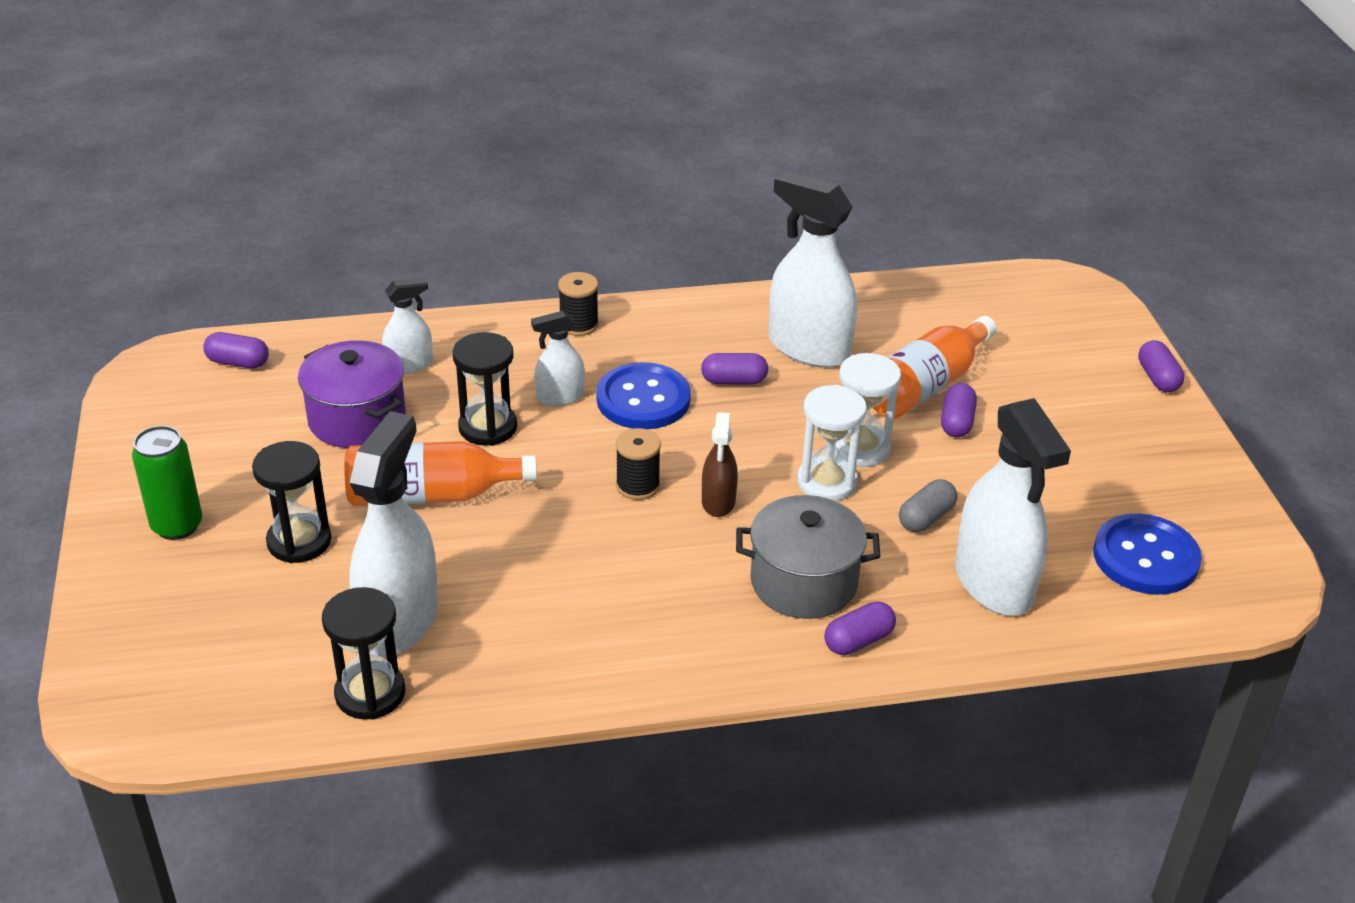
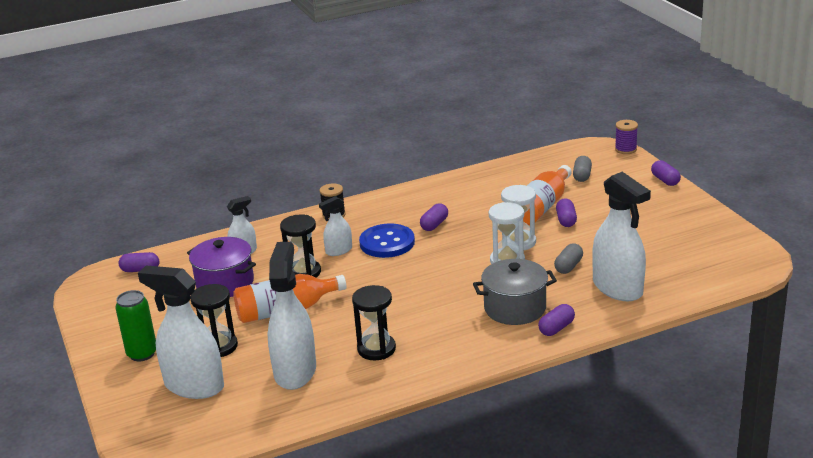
camera: 10 degrees left, 10 degrees down
black hourglass [322,587,405,720] -> black hourglass moved to [352,285,396,360]
black spool [616,428,661,500] -> none
purple capsule [701,353,768,385] -> purple capsule turned 45 degrees counterclockwise [420,203,448,231]
brown spray bottle [702,412,738,517] -> none
white spray bottle [769,171,857,368] -> white spray bottle moved to [138,265,224,399]
blue button [1093,513,1202,595] -> none
none -> grey capsule [573,156,592,182]
none -> purple spool [615,120,638,154]

